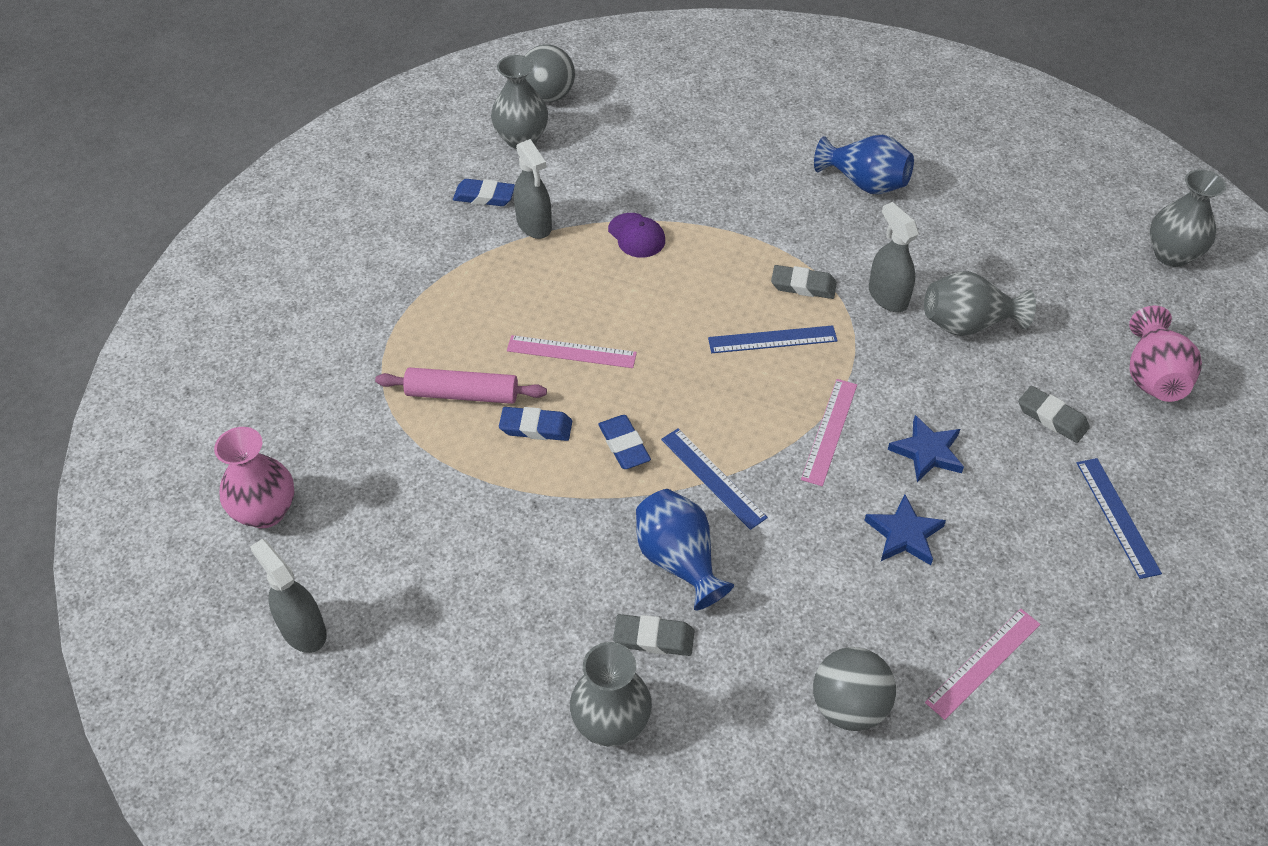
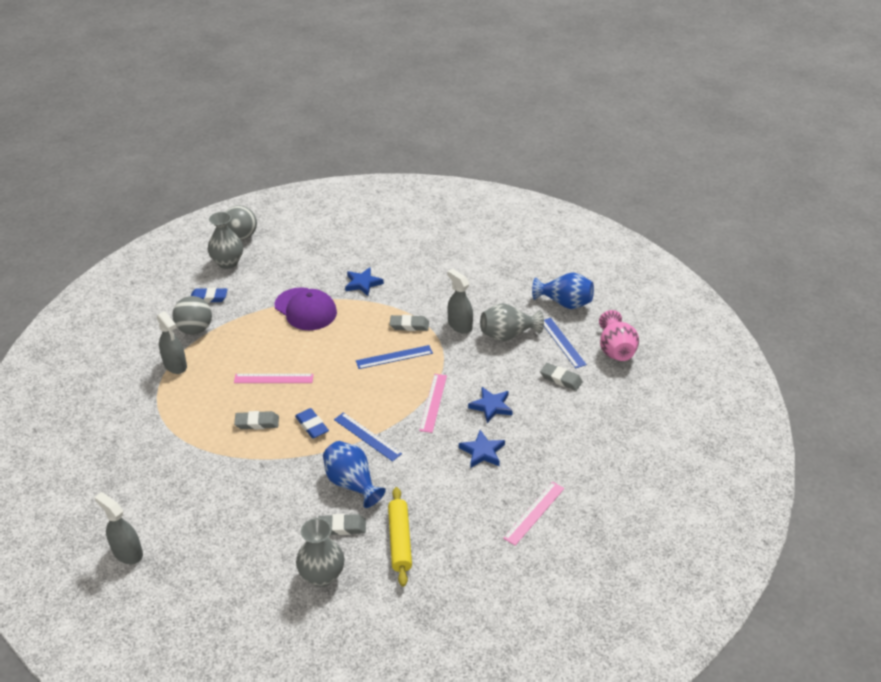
camera: 10 degrees left, 10 degrees down
pink vase [214,427,294,528] -> none
pink rolling pin [375,367,547,404] -> none
blue eraser [499,407,572,441] -> grey eraser [234,411,279,429]
grey spray bottle [514,139,552,239] -> grey spray bottle moved to [157,311,187,374]
purple cap [608,213,665,258] -> purple cap [274,287,337,330], size x1.74
grey ball [813,647,896,731] -> grey ball moved to [172,296,212,335]
blue vase [814,135,914,194] -> blue vase moved to [532,272,594,309]
blue ruler [1077,458,1162,579] -> blue ruler moved to [544,318,587,368]
grey vase [1150,169,1227,267] -> none
none -> blue star [345,267,384,296]
none -> yellow rolling pin [388,487,412,587]

